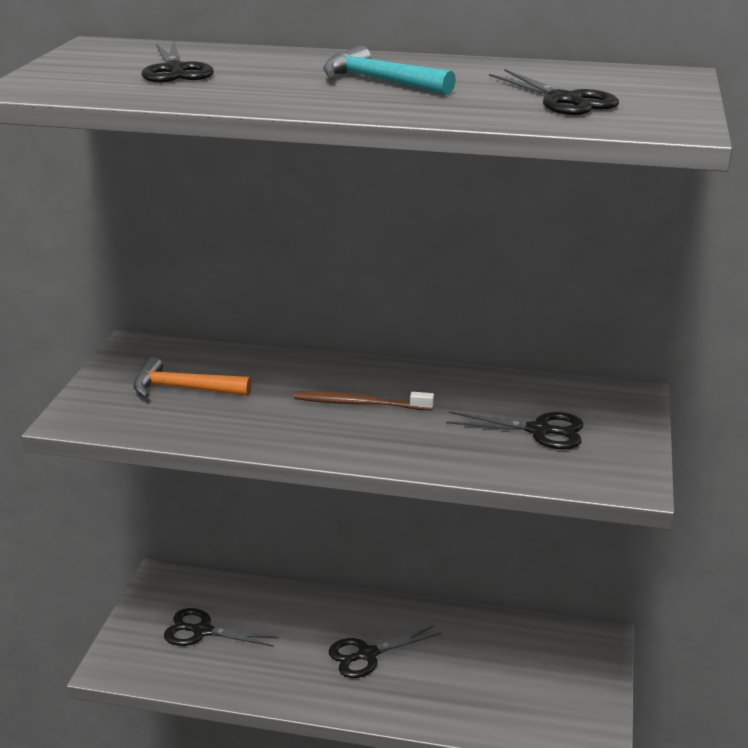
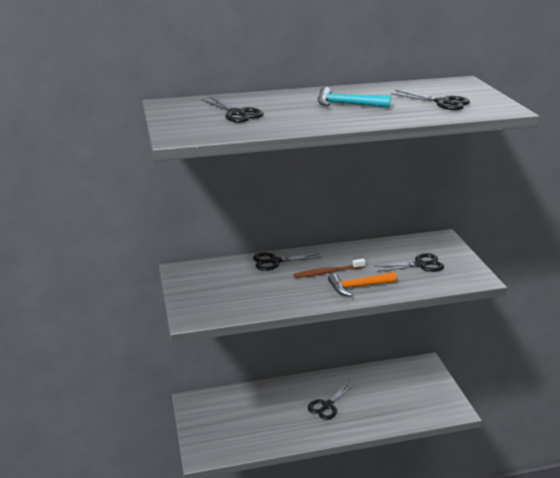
camera: 25 degrees left, 0 degrees up
orange hammer [133,357,252,398] -> orange hammer moved to [328,272,396,297]
black scissors [164,608,278,647] -> black scissors moved to [253,252,322,271]

